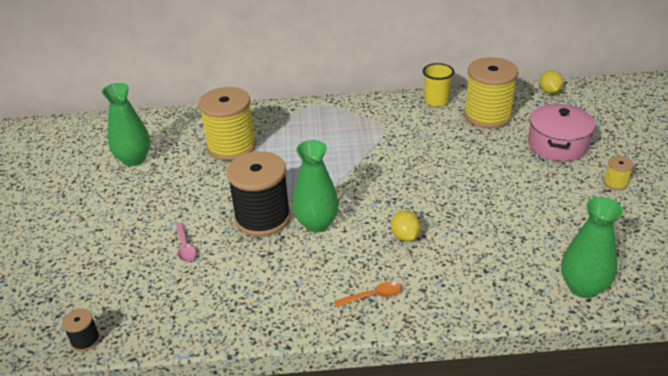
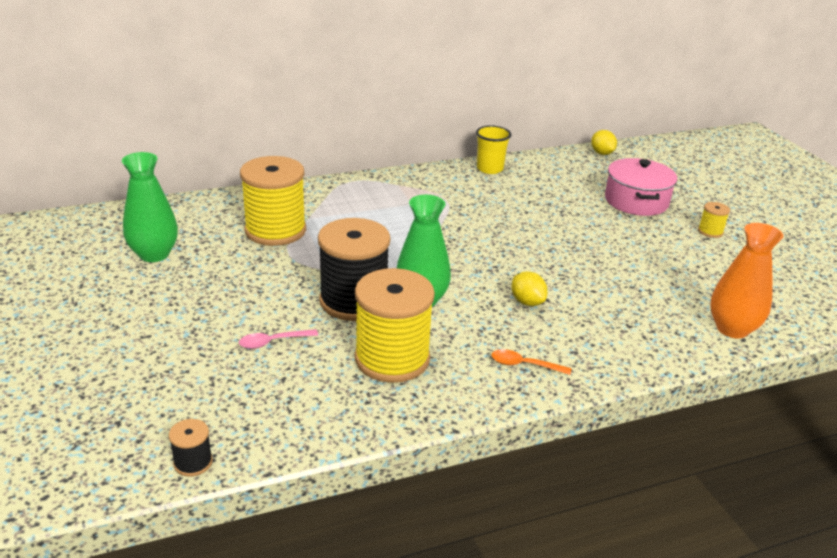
camera: 20 degrees left, 5 degrees down
pink spoon [176,222,196,262] -> pink spoon turned 105 degrees clockwise [239,329,318,349]
orange spoon [335,281,401,307] -> orange spoon turned 135 degrees counterclockwise [491,349,571,375]
yellow spool [464,57,518,128] -> yellow spool moved to [355,268,435,383]
green vase [561,197,623,298] -> orange vase [710,223,784,338]

